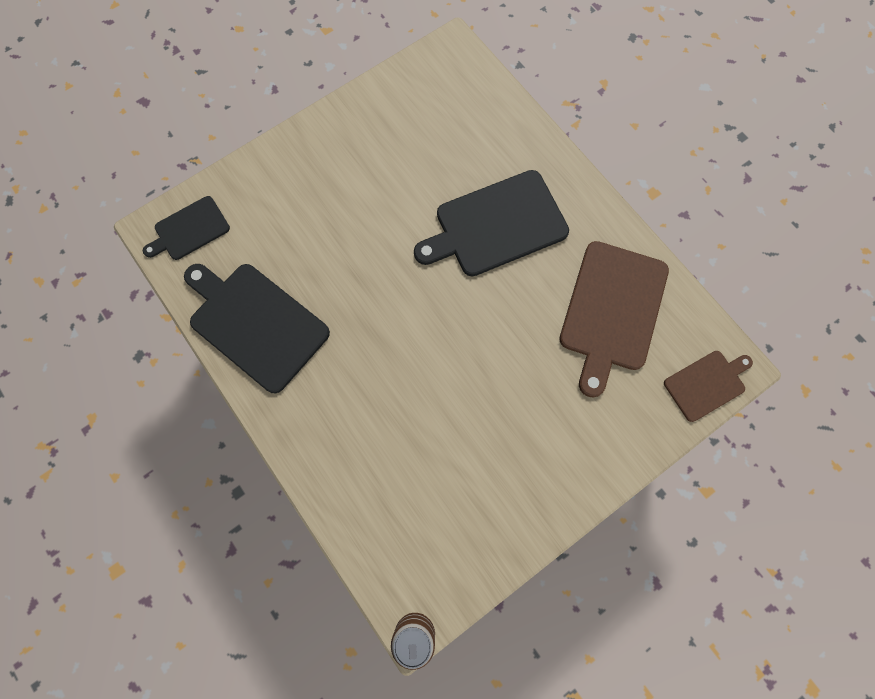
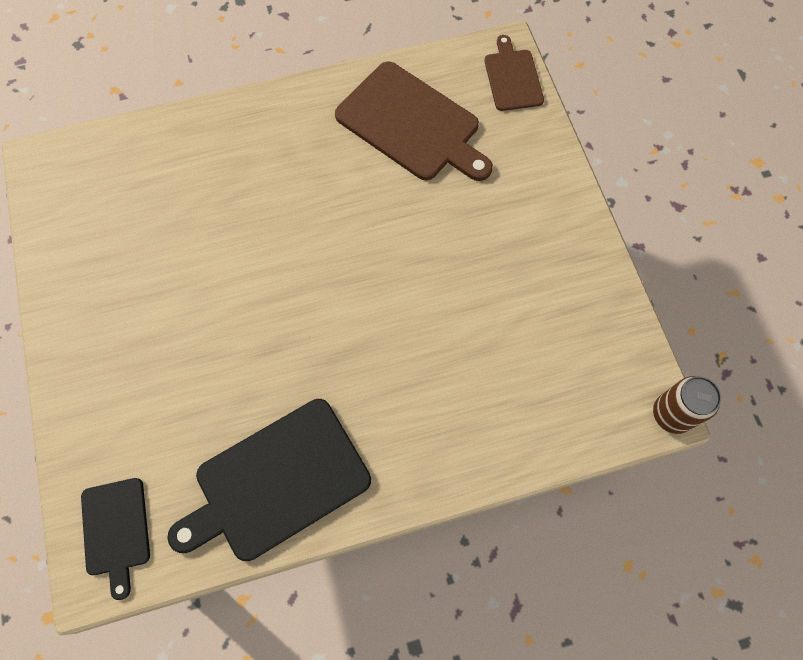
camera: 70 degrees left, 5 degrees down
black cutting board [414,170,569,276] -> none

